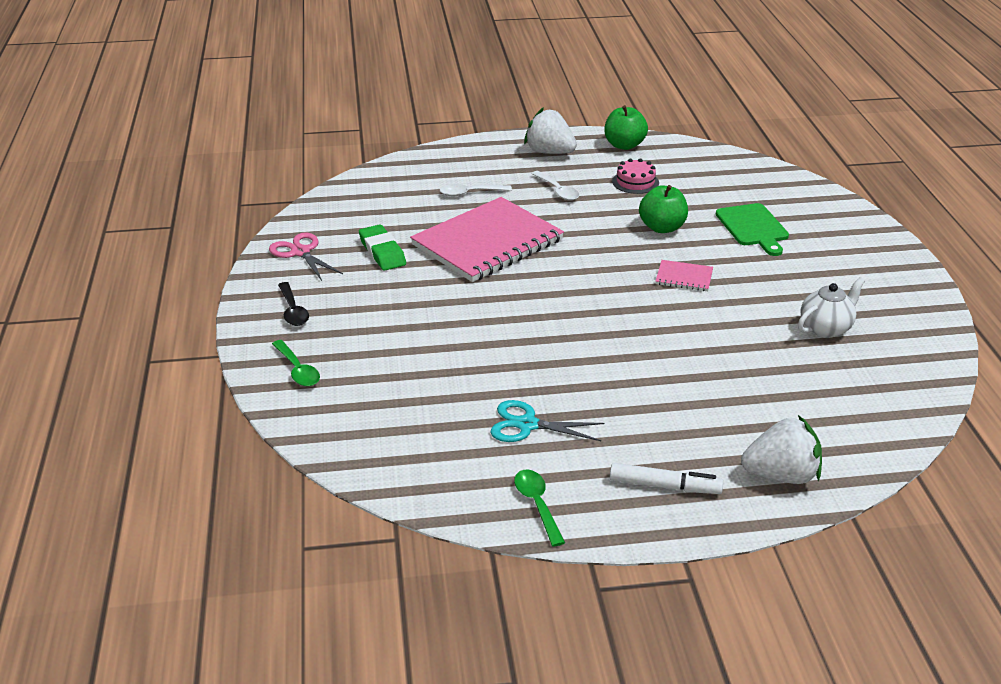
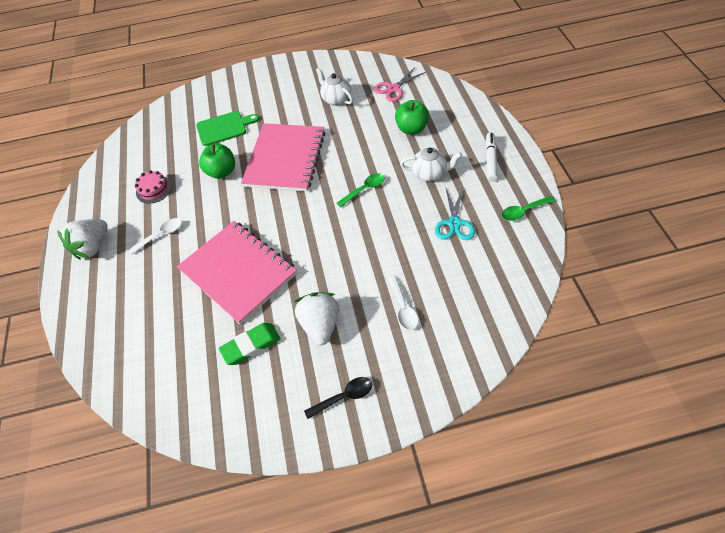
camera: 90 degrees left, 20 degrees up
pink scissors [269,232,343,281] -> pink scissors moved to [374,67,426,102]
green spoon [272,340,320,386] -> green spoon moved to [337,173,385,207]
white spoon [440,184,512,197] -> white spoon moved to [388,275,418,330]
green apple [604,105,648,150] -> green apple moved to [395,100,429,134]
pink notebook [655,260,713,291] -> pink notebook [241,123,325,192], size x2.42
white strawberry [741,415,822,484] -> white strawberry moved to [294,292,339,345]
none -> white teapot [400,148,462,181]

